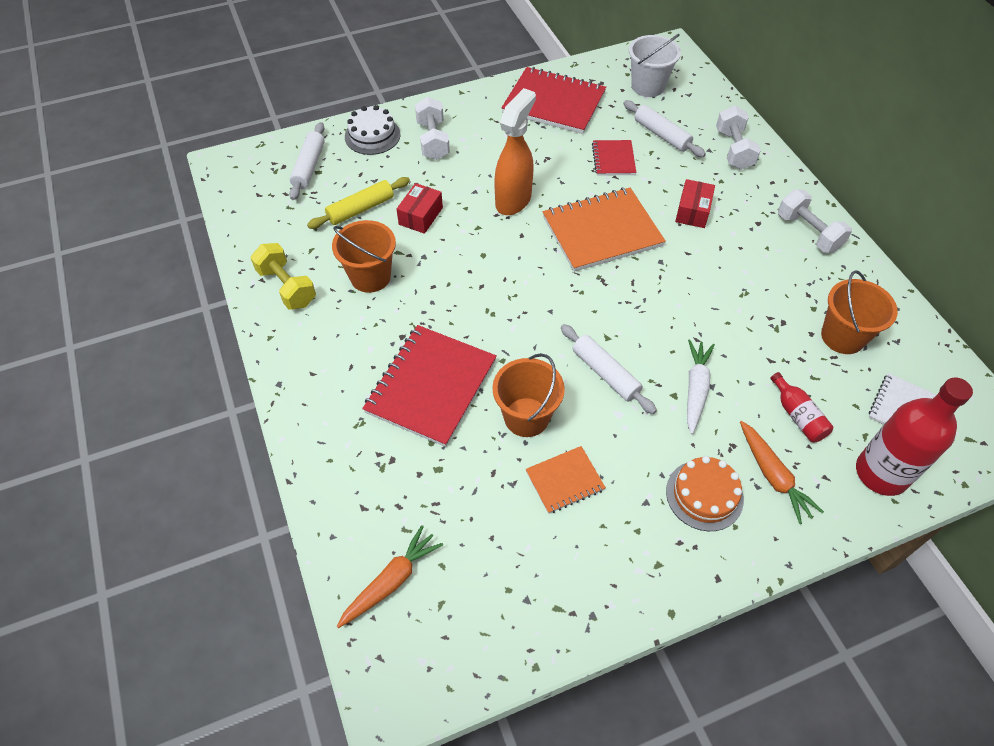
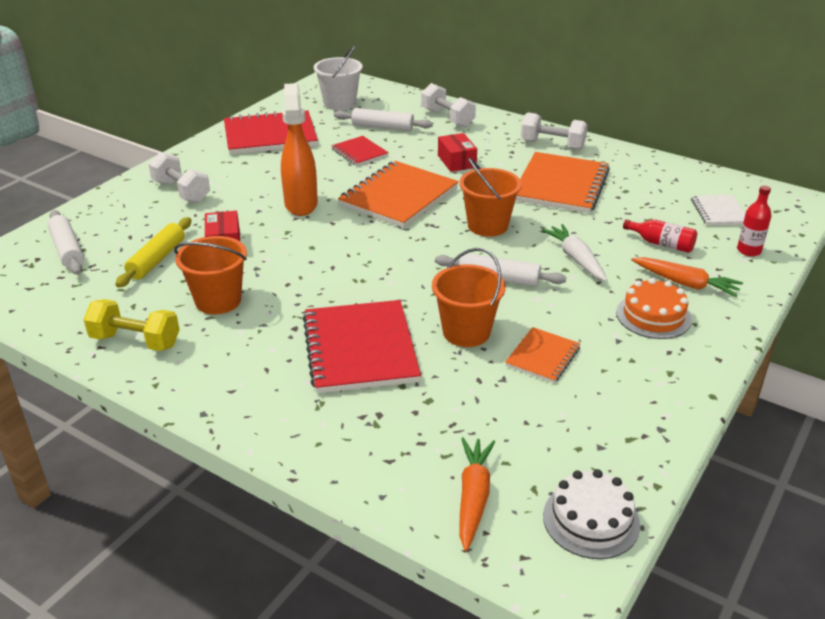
camera: 35 degrees left, 20 degrees down
white cake [345,105,401,155] -> white cake moved to [543,469,640,559]
orange bucket [821,270,898,354] -> orange bucket moved to [459,158,522,237]
red bottle [856,378,973,496] -> red bottle [737,185,771,257], size x0.51
none -> orange notebook [515,152,610,213]

